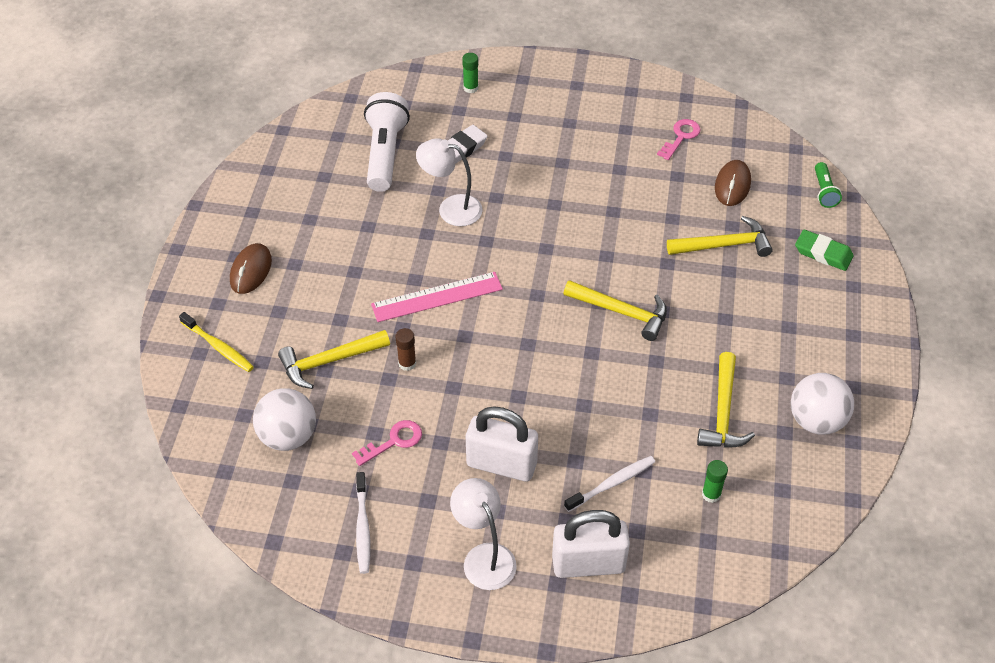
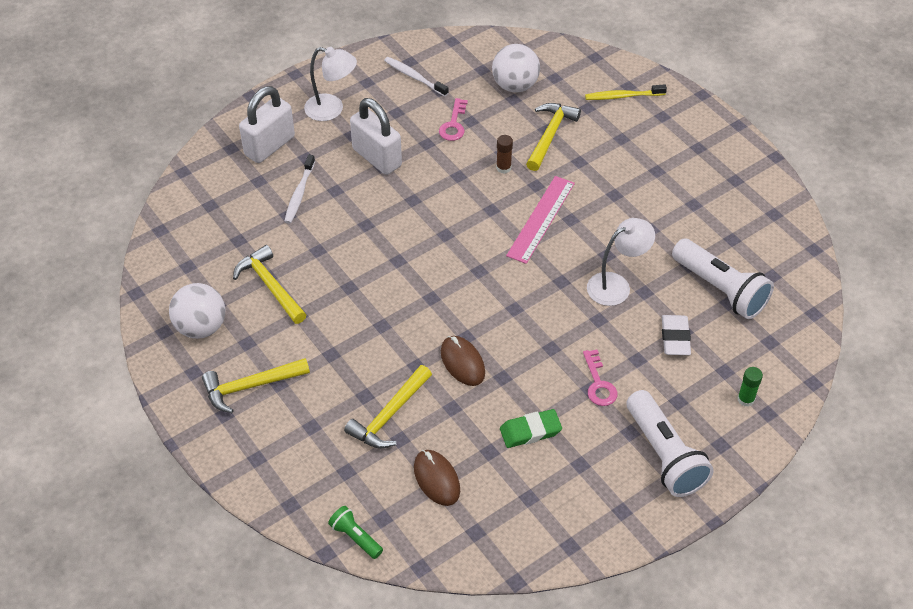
camera: 135 degrees right, 0 degrees up
brown mouse [230,243,272,294] -> brown mouse moved to [441,336,485,386]
white padlock [466,406,538,482] -> white padlock turned 75 degrees clockwise [350,98,402,175]
yellow hammer [563,280,667,341] -> yellow hammer moved to [202,358,310,413]
pink key [657,119,700,160] -> pink key moved to [583,349,618,406]
green glue stick [702,460,728,503] -> none
green eraser [795,230,854,271] -> green eraser moved to [500,409,562,448]
none -> white flashlight [627,390,714,497]

